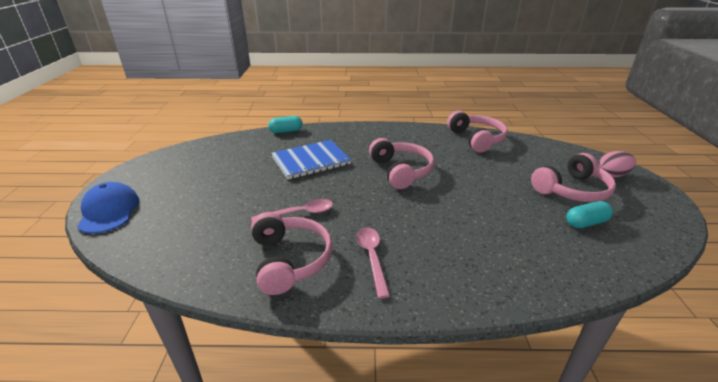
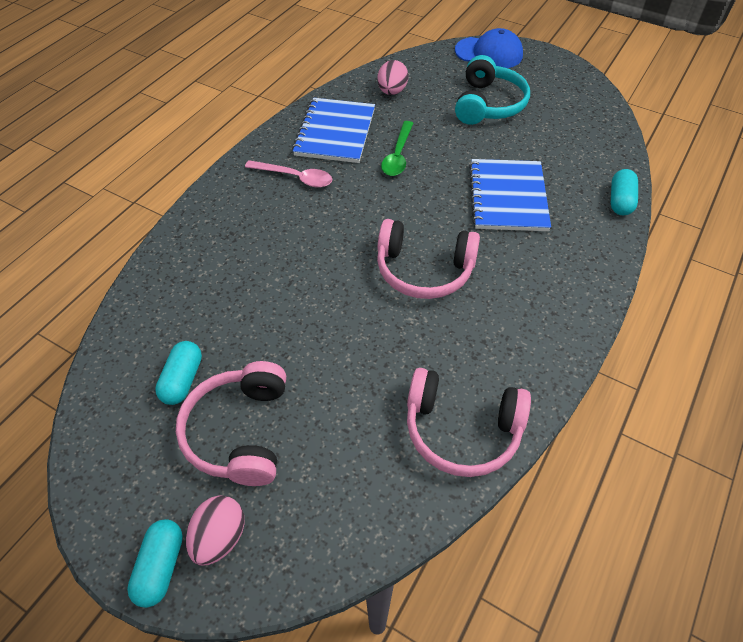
camera: 120 degrees right, 20 degrees up
pink spoon [251,199,333,221] -> green spoon [381,121,413,176]
pink headphones [251,212,333,295] -> blue notebook [292,98,375,163]
none -> turquoise capsule [127,519,183,608]
none -> pink egg [377,60,408,95]
none -> turquoise headphones [455,55,530,125]

